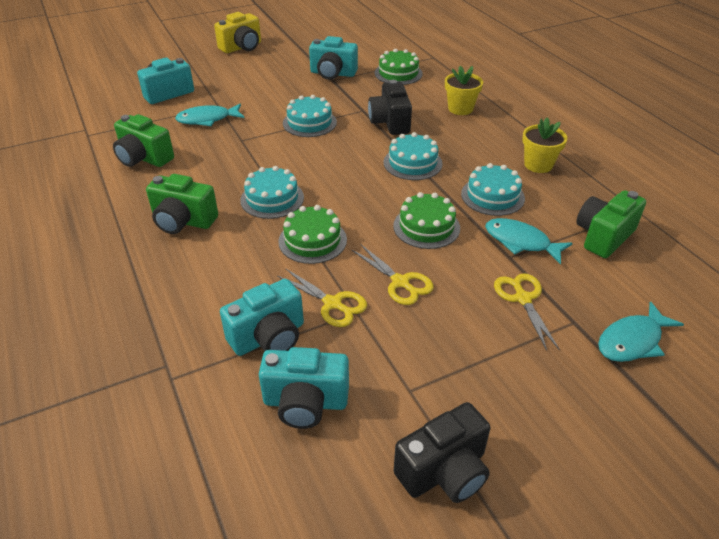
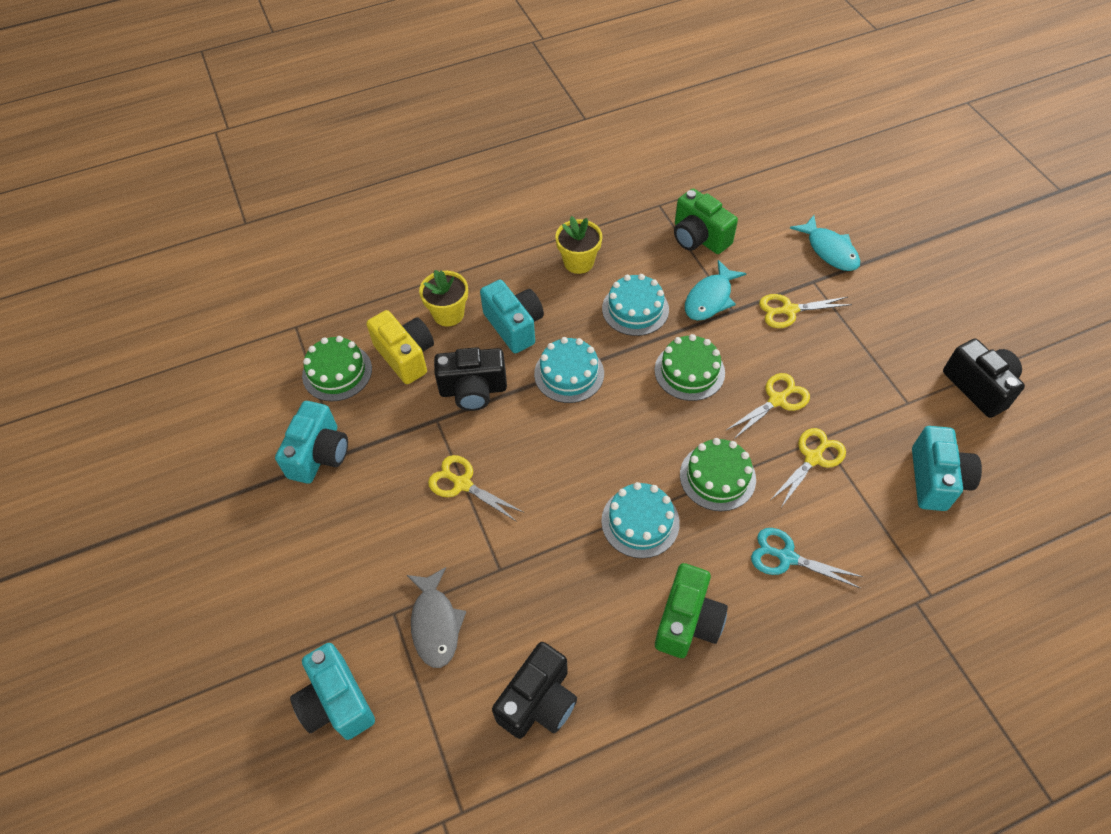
camera: 85 degrees left, 15 degrees up
green camera [113,114,174,167] -> black camera [492,642,577,739]
turquoise fish [175,104,244,126] -> grey fish [407,567,466,668]
yellow camera [214,12,261,53] -> yellow camera moved to [366,310,434,384]
turquoise camera [220,279,304,356] -> turquoise camera moved to [480,280,544,353]
turquoise cake [283,95,337,137] -> yellow scissors [428,455,523,522]
none -> turquoise scissors [751,528,863,589]

